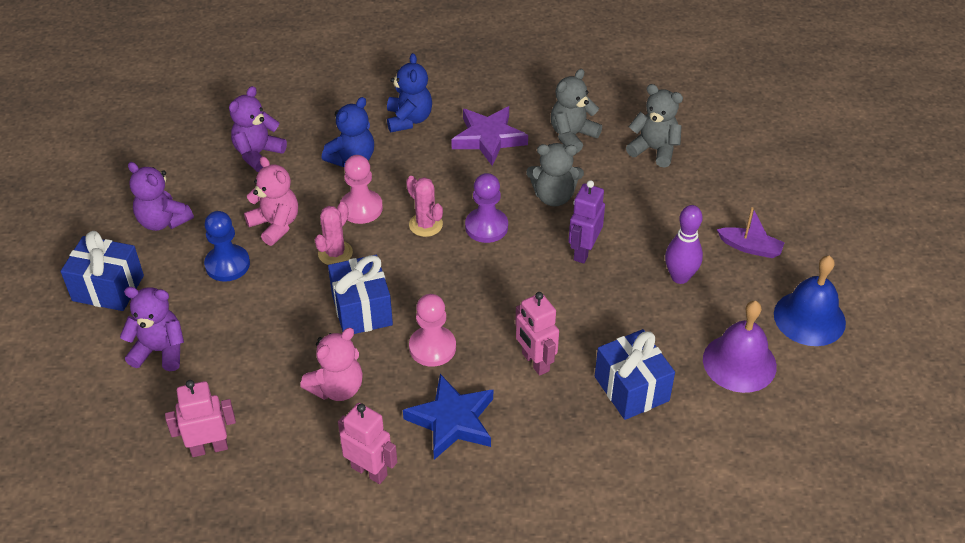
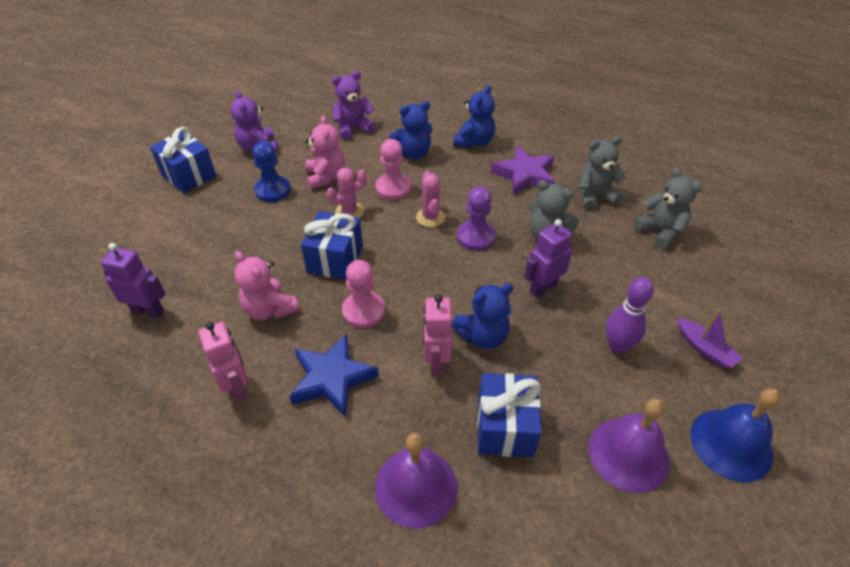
camera: 30 degrees right, 0 degrees up
purple teddy bear [120,287,184,371] -> none
pink robot [165,380,236,457] -> purple robot [101,243,166,318]
pink teddy bear [300,328,363,401] -> pink teddy bear turned 60 degrees clockwise [234,251,299,320]
none -> purple bell [375,433,457,529]
none -> blue teddy bear [452,283,513,349]

